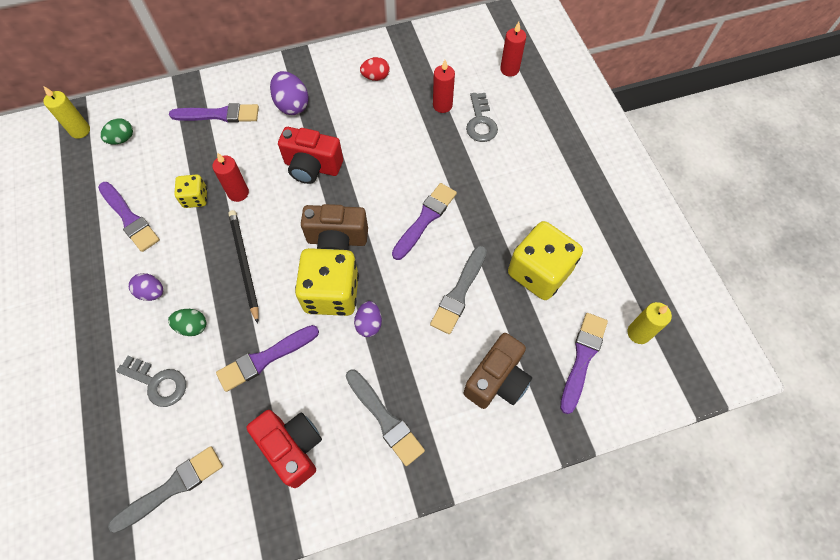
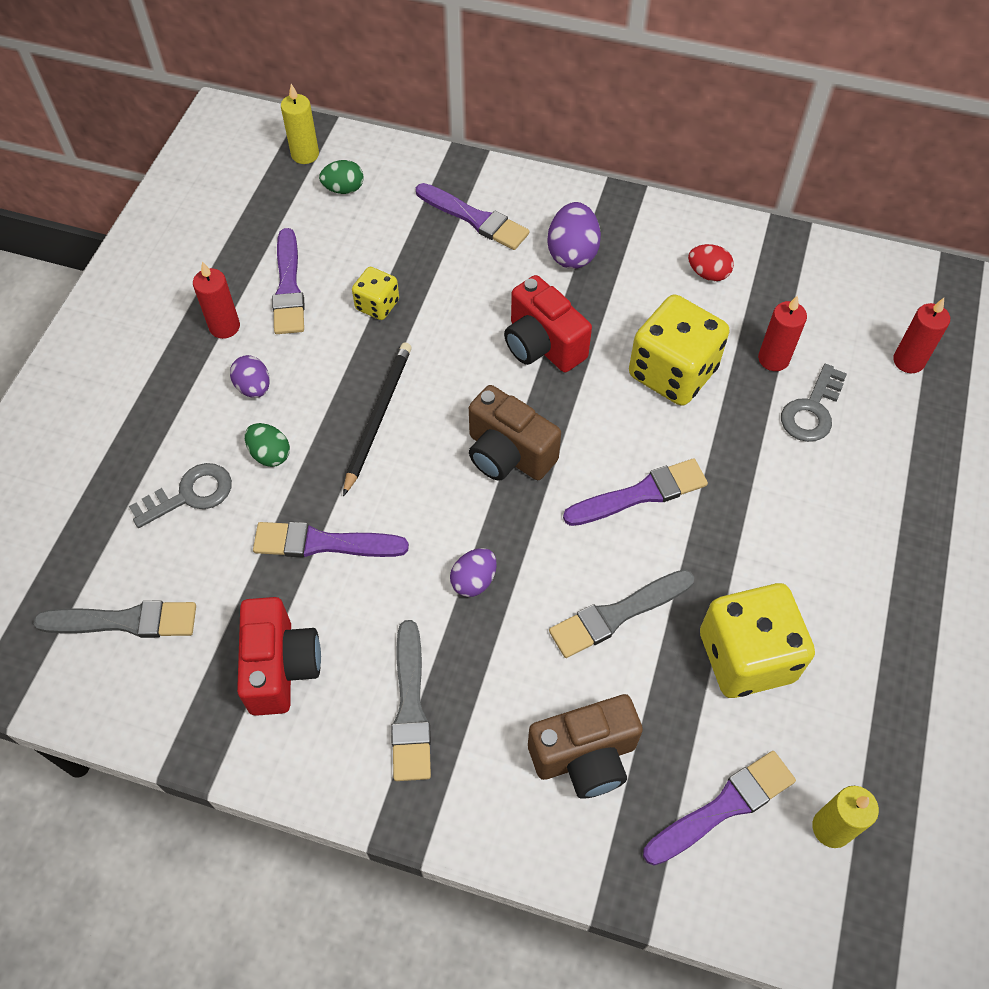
camera: 35 degrees right, 5 degrees down
grey key [116,356,186,407] -> grey key turned 90 degrees counterclockwise [129,463,232,528]
red candle [212,152,249,202] -> red candle moved to [193,262,240,339]
yellow dice [295,248,359,316] -> yellow dice moved to [629,294,730,406]

